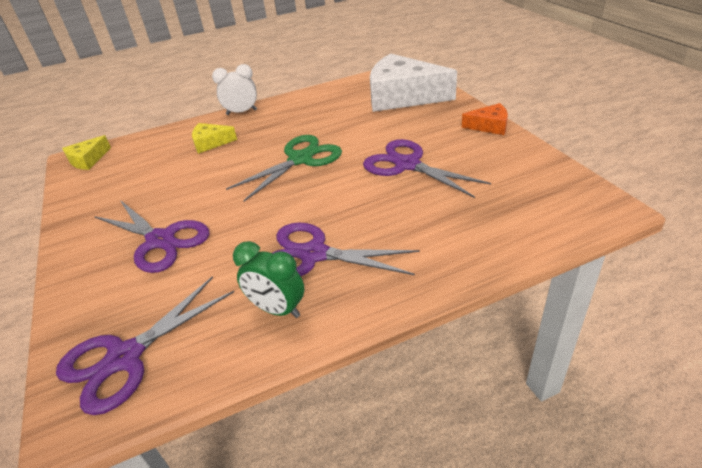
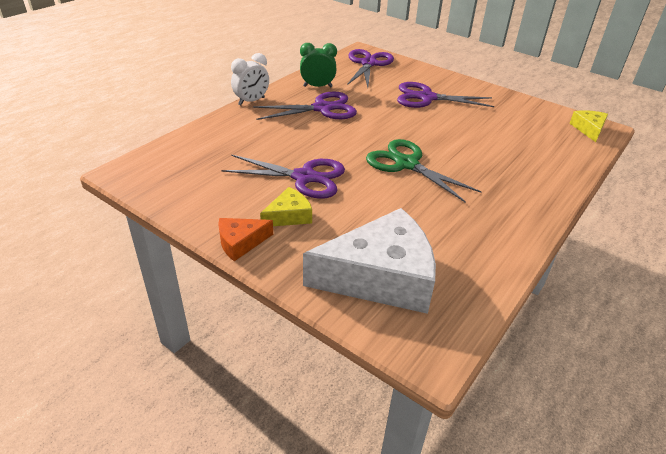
camera: 145 degrees right, 0 degrees up
yellow cheese [192,123,237,154] -> yellow cheese moved to [260,187,312,226]
white clock [212,64,257,115] -> white clock moved to [231,53,269,105]
green scissors [226,135,342,201] -> green scissors turned 120 degrees clockwise [366,139,482,203]

